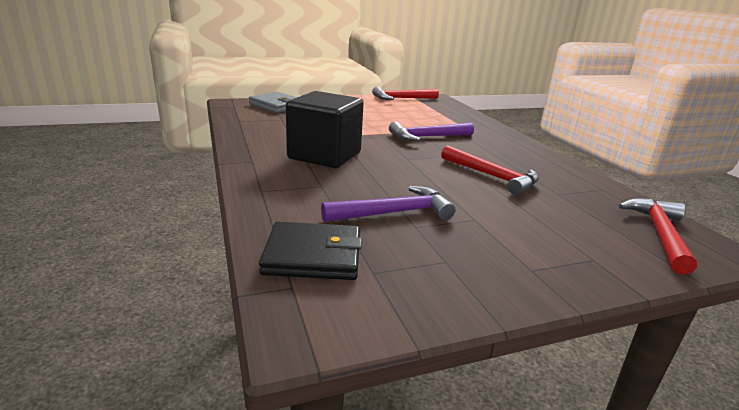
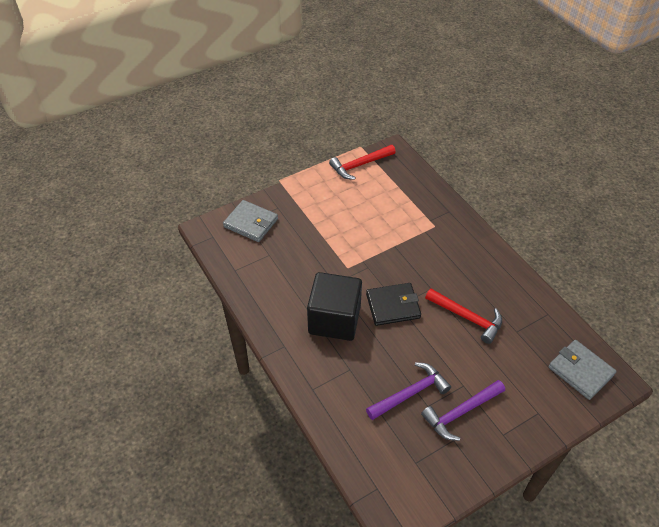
camera: 10 degrees left, 25 degrees up
black wallet [259,221,362,280] -> black wallet moved to [366,283,421,326]
purple hammer [389,121,474,141] -> purple hammer moved to [421,380,505,441]
red hammer [619,199,697,275] -> grey wallet [549,340,616,400]

